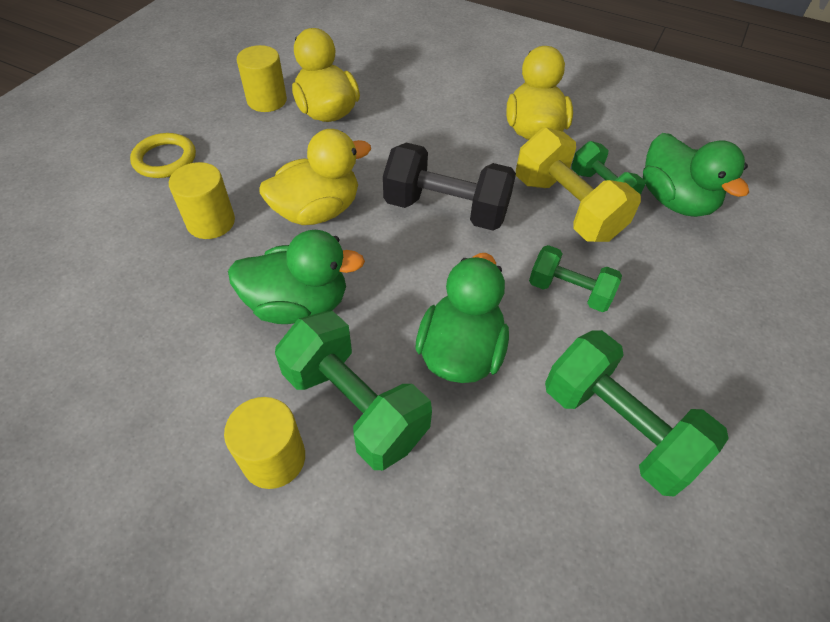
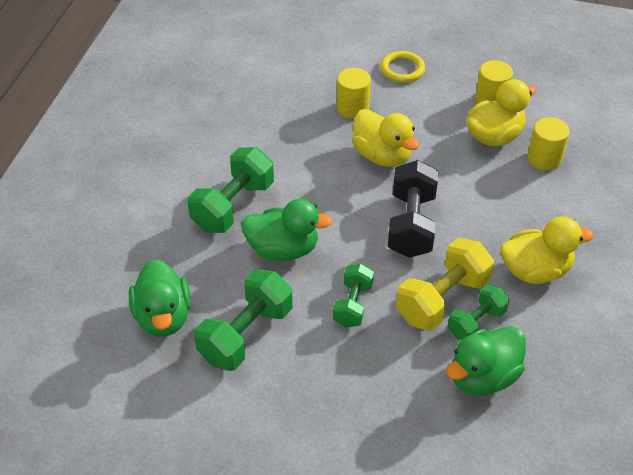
camera: 80 degrees right, 5 degrees down
yellow cylinder [224,397,305,489] -> yellow cylinder moved to [528,117,570,170]
green duck [228,230,365,324] -> green duck moved to [129,259,191,337]

